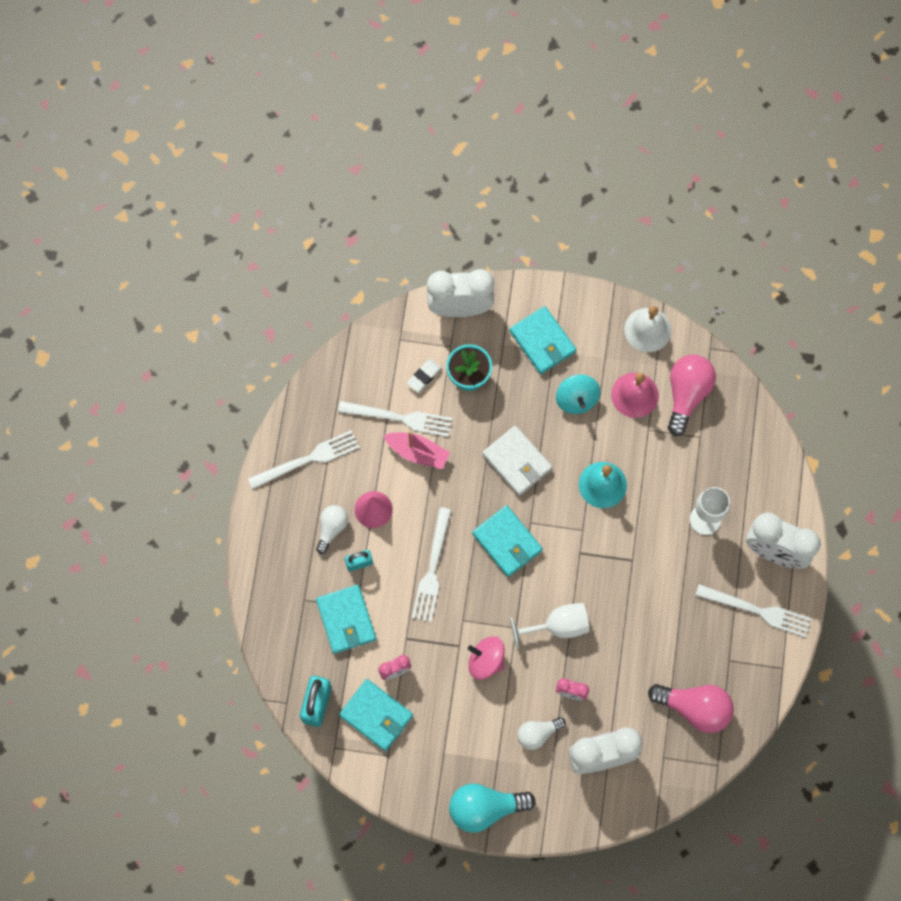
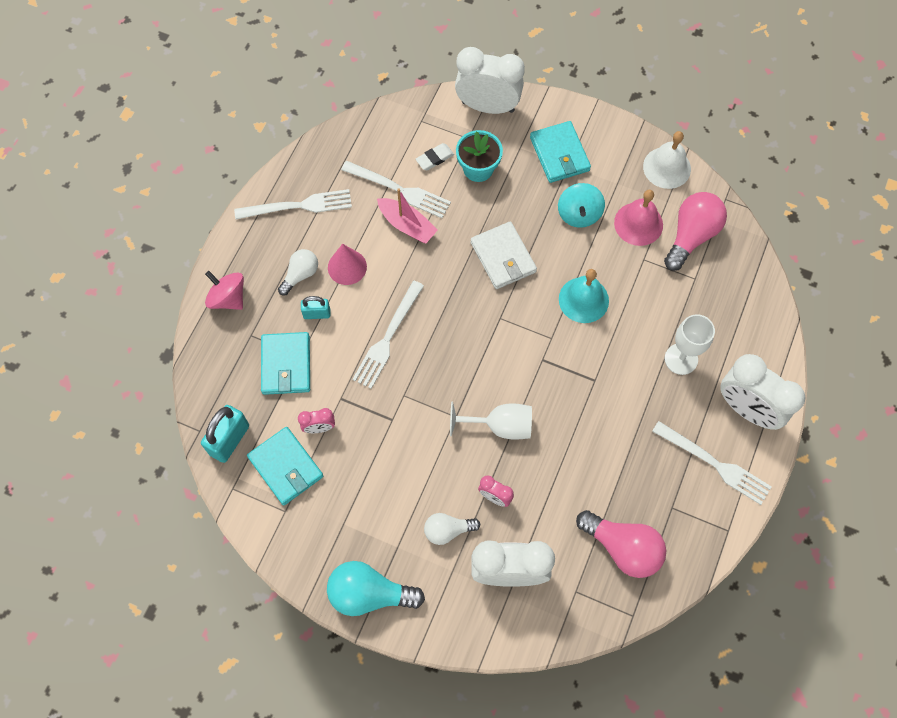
camera: 15 degrees right, 5 degrees down
pink spinning top [468,636,505,680] -> pink spinning top moved to [205,271,244,310]
turquoise wallet [472,505,543,577] -> none

